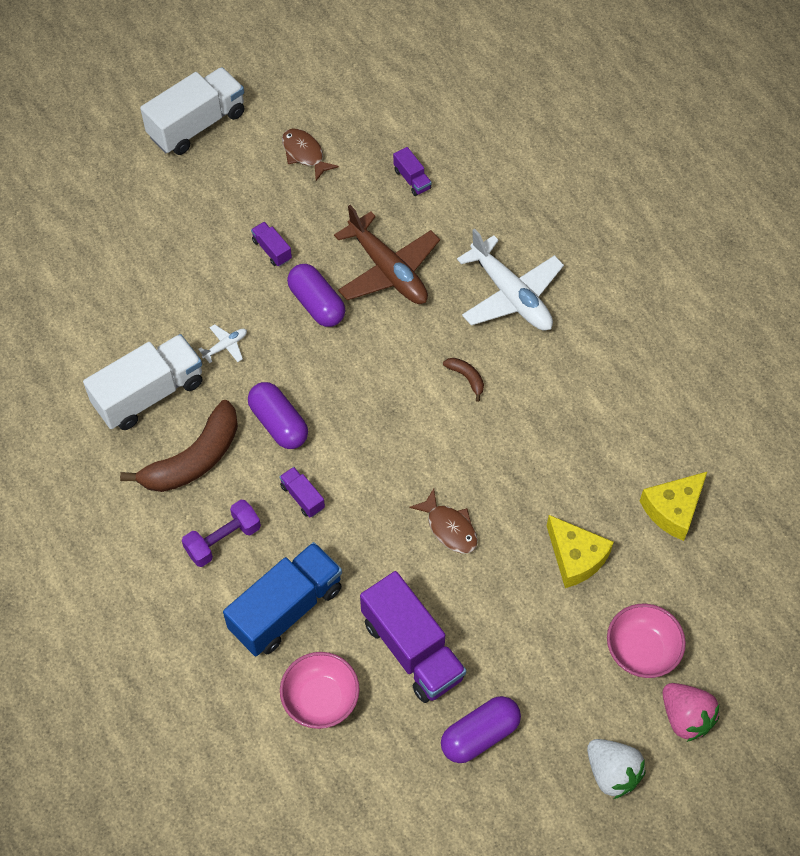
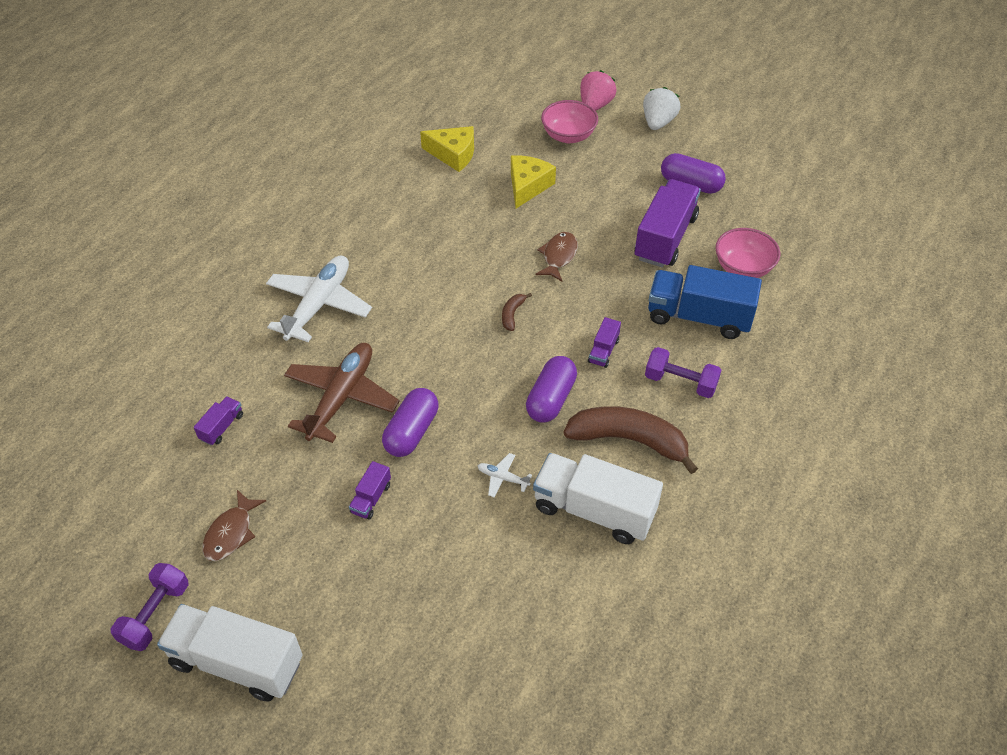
camera: 120 degrees left, 10 degrees down
brown banana [443,358,484,402] -> brown banana moved to [502,293,532,331]
none -> purple dumbbell [110,563,189,651]

